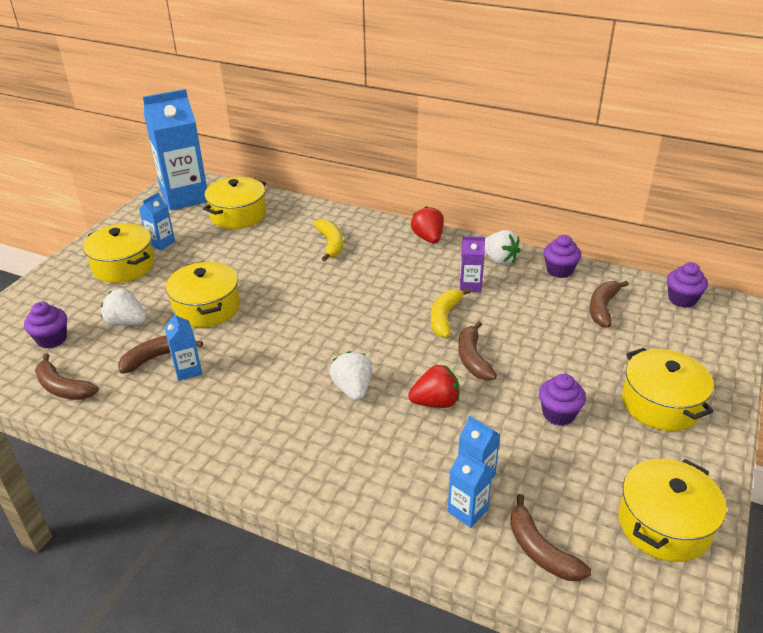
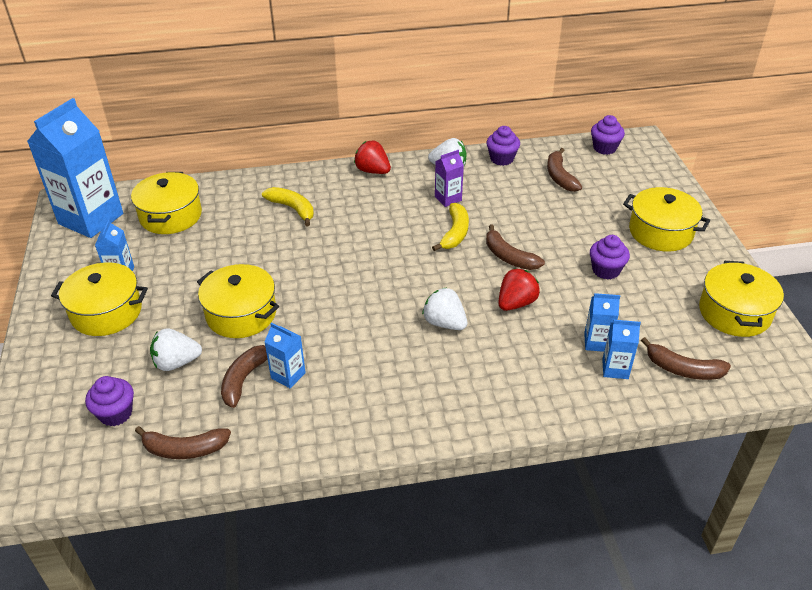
camera: 35 degrees left, 5 degrees up
yellow banana [431,288,471,337] -> yellow banana turned 150 degrees counterclockwise [432,203,469,251]

